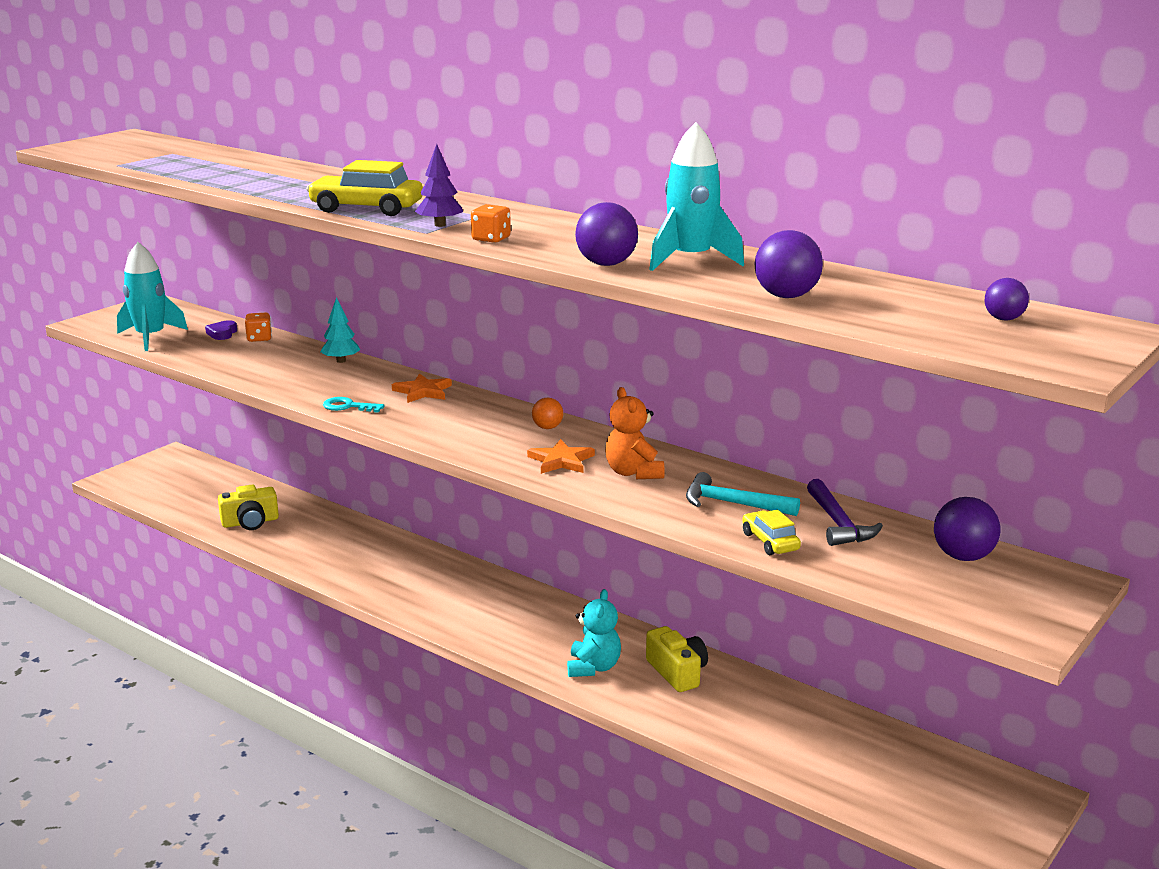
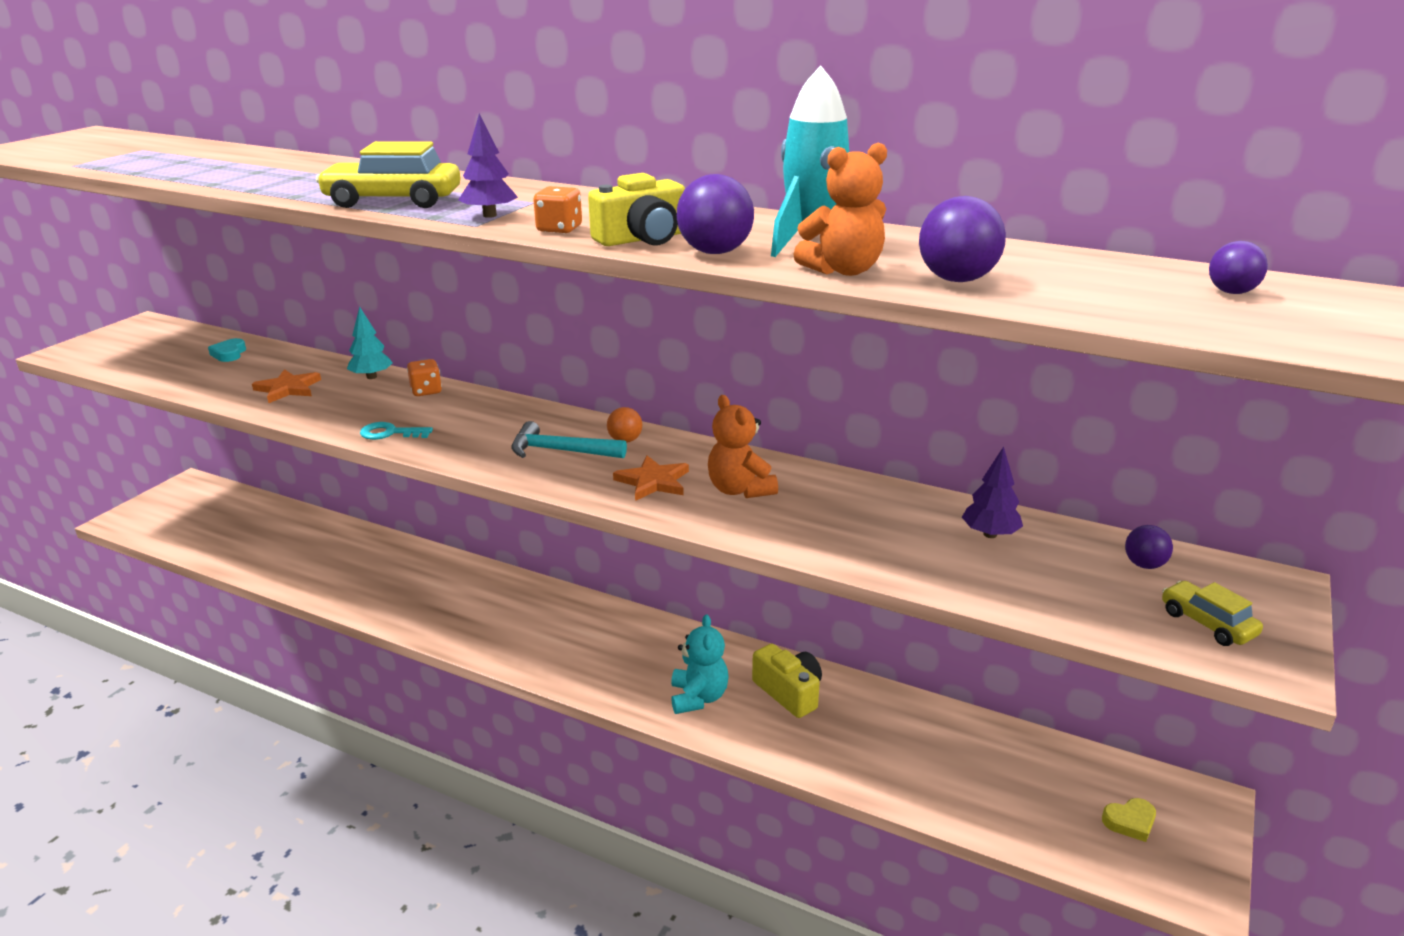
camera: 10 degrees left, 5 degrees up
turquoise rocket [117,242,188,351] -> none
purple heart [205,320,237,340] -> turquoise heart [208,338,246,362]
yellow camera [218,484,279,530] -> yellow camera moved to [588,173,685,246]
orange dice [245,313,272,342] -> orange dice moved to [407,359,442,396]
orange star [392,373,452,403] -> orange star moved to [252,369,321,403]
turquoise hammer [686,472,800,516] -> turquoise hammer moved to [511,421,627,458]
yellow car [742,510,801,555] -> yellow car moved to [1162,581,1263,646]
purple hammer [807,479,883,546] -> purple tree [962,446,1023,538]
purple ball [934,497,1001,561] -> purple ball [1125,525,1173,569], size x0.60
none -> orange teddy bear [793,143,887,276]
none -> yellow heart [1102,798,1156,842]

